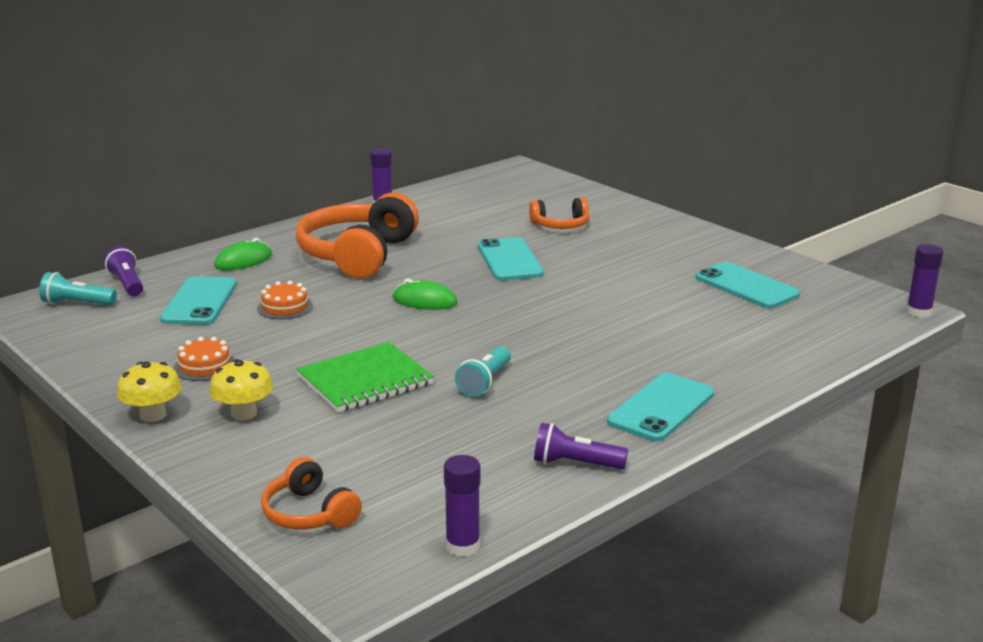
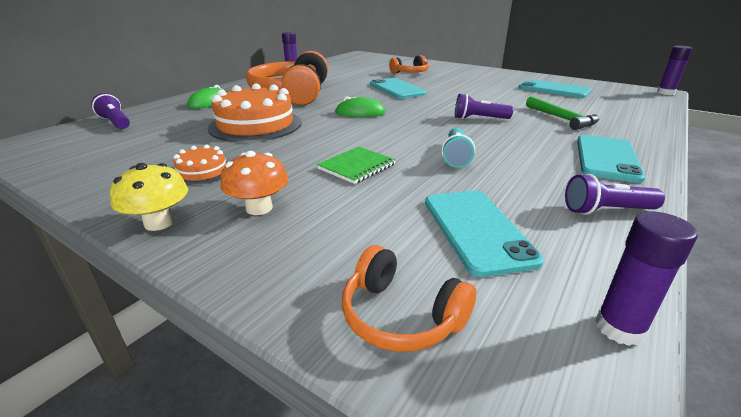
camera: 15 degrees left, 5 degrees up
turquoise flashlight [39,272,117,306] -> none
turquoise phone [160,276,237,325] -> turquoise phone moved to [425,190,544,277]
yellow mushroom [209,359,273,420] -> orange mushroom [220,151,289,215]
orange cake [257,281,313,319] -> orange cake [208,83,302,142], size x2.05
green notebook [296,342,434,413] -> green notebook [317,147,396,184], size x0.64
none -> purple flashlight [455,94,513,119]
none -> green hammer [526,96,599,130]

